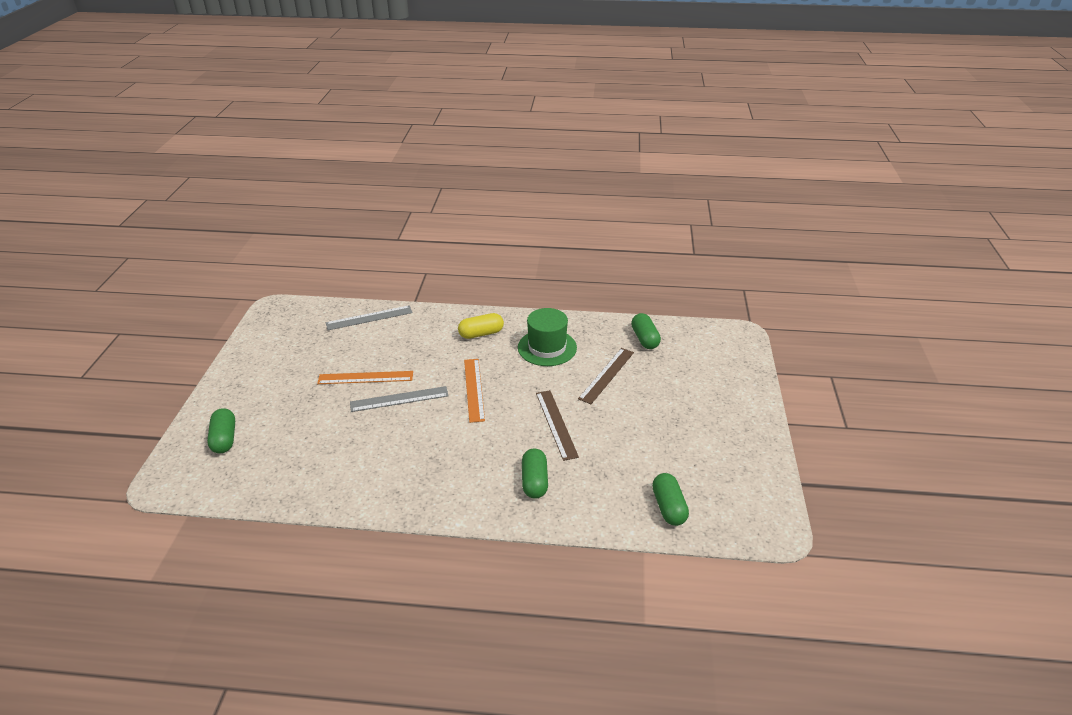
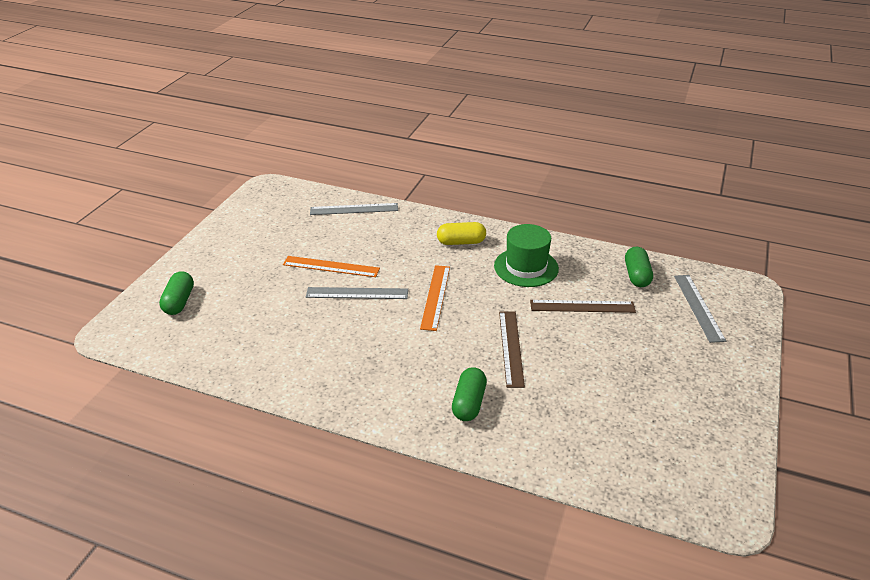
camera: 15 degrees right, 0 degrees up
brown ruler [578,348,634,404] -> brown ruler turned 45 degrees clockwise [530,300,636,313]
green capsule [652,473,689,526] -> none
none -> grey ruler [674,275,726,343]

